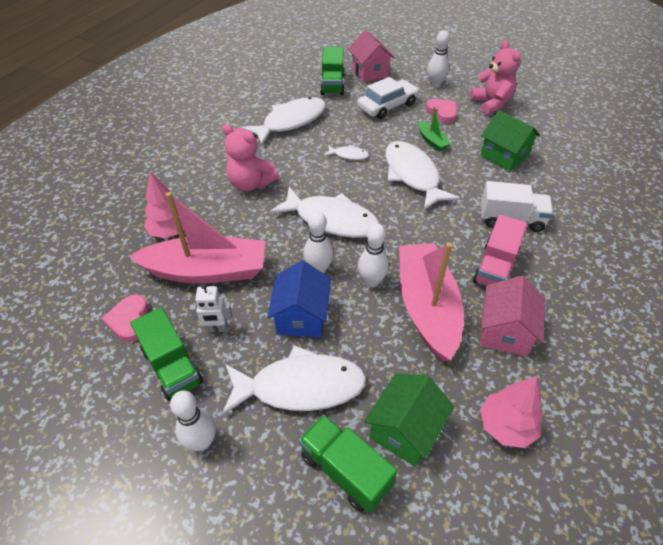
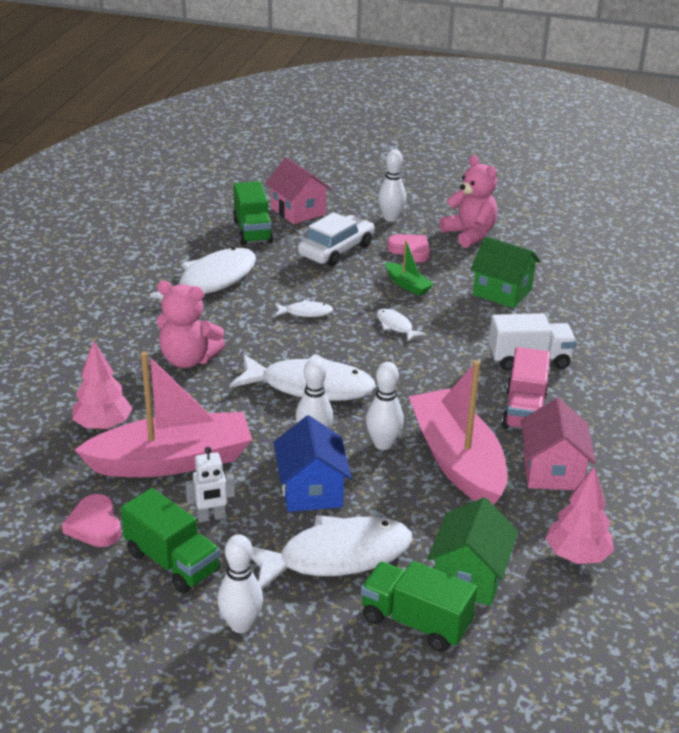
camera: 15 degrees left, 15 degrees down
white fish [385,141,460,210] -> white fish [377,309,426,341], size x0.45

